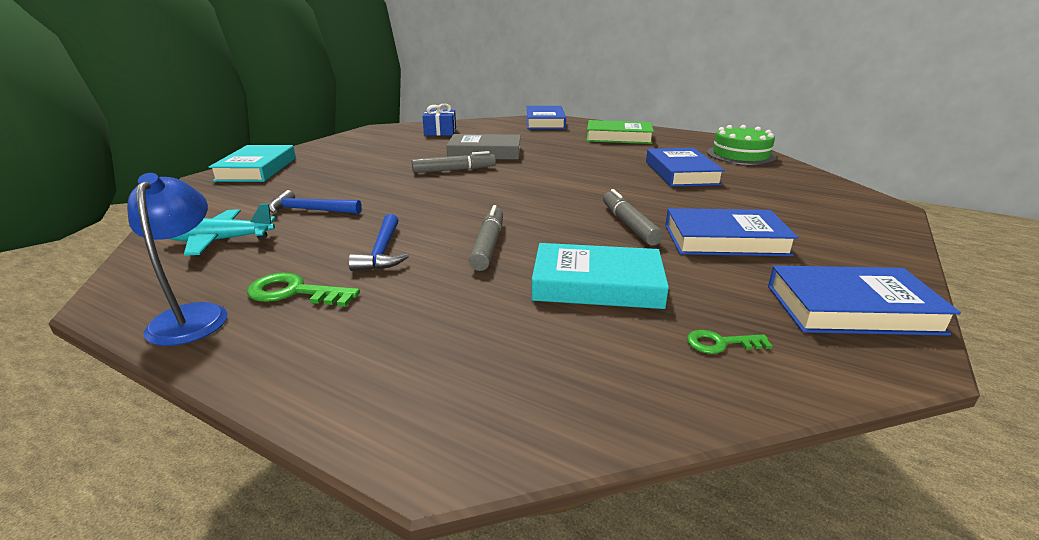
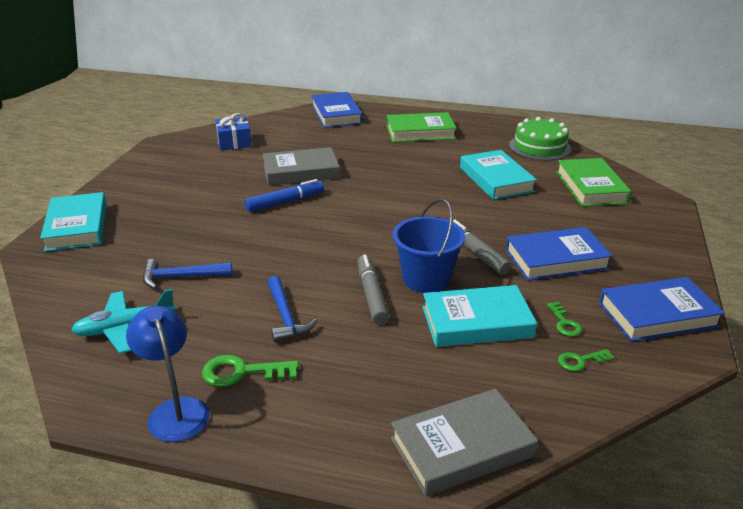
camera: 15 degrees left, 5 degrees up
grey marker [412,151,496,173] -> blue marker [245,179,324,212]
blue book [646,148,725,187] -> turquoise book [460,150,537,200]
none -> grey book [391,389,538,496]
none -> blue bucket [392,199,465,293]
none -> green key [547,302,582,337]
none -> green book [556,158,631,206]

